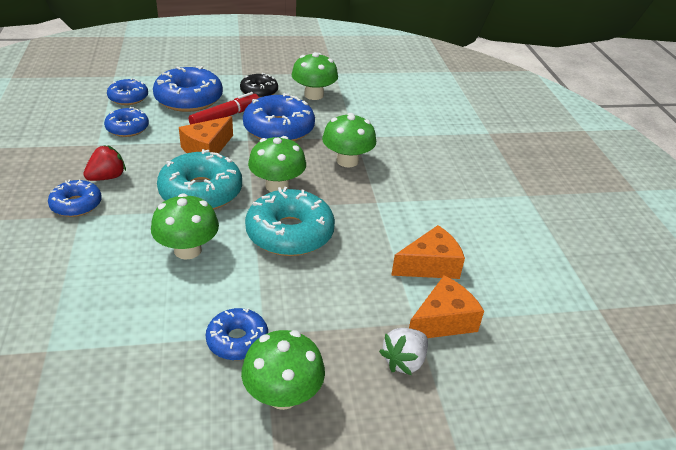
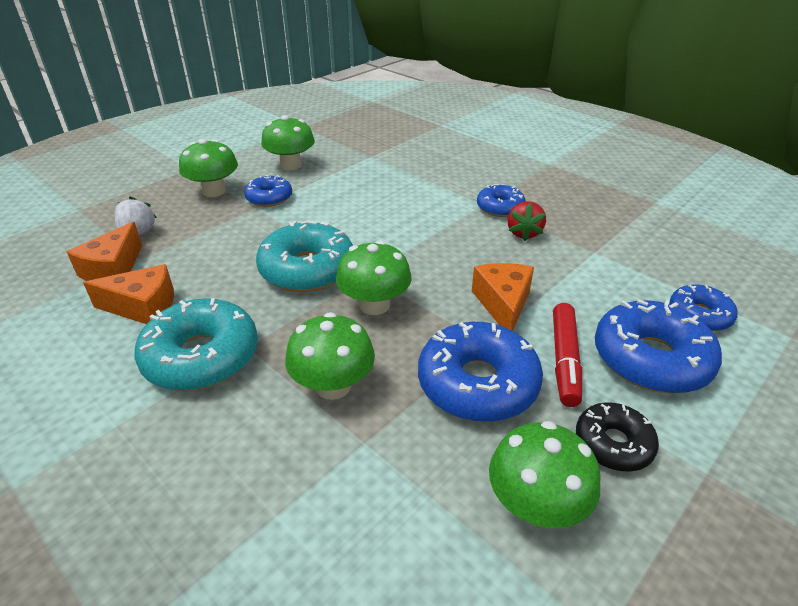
camera: 145 degrees right, 0 degrees up
blue donut [104,107,149,137] -> none
green mushroom [151,193,219,260] -> green mushroom moved to [261,115,315,170]
turquoise donut [157,149,242,210] -> turquoise donut moved to [134,298,258,391]
orange cheese [391,225,465,279] -> orange cheese turned 120 degrees counterclockwise [83,264,174,324]

